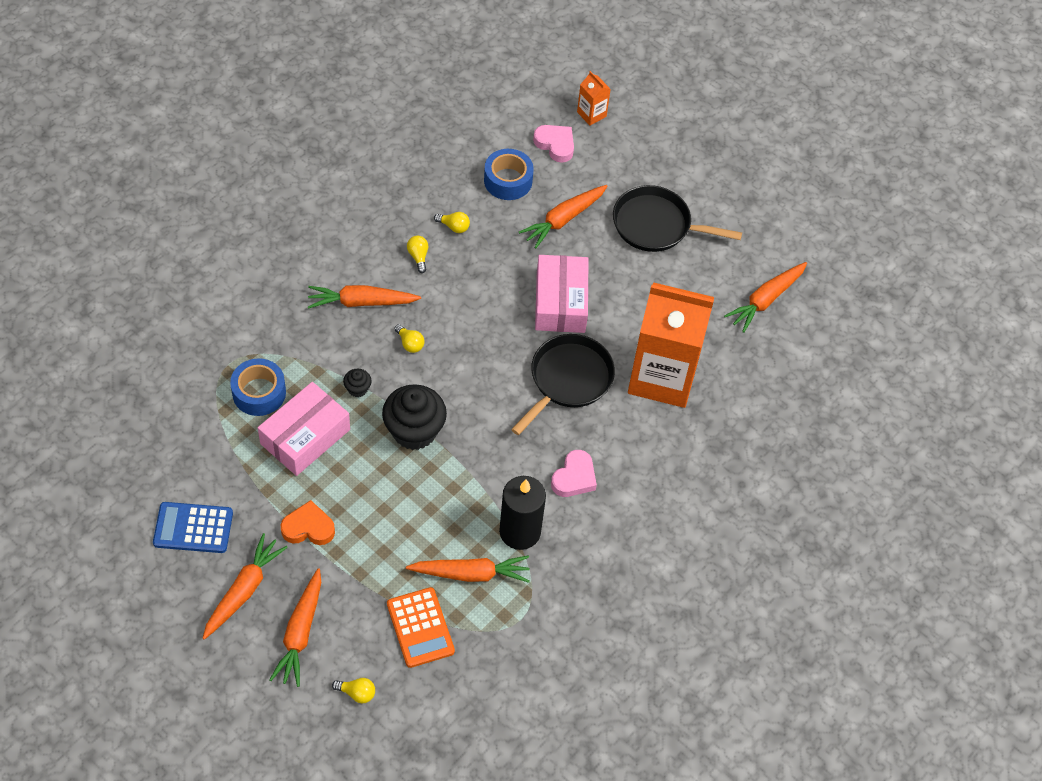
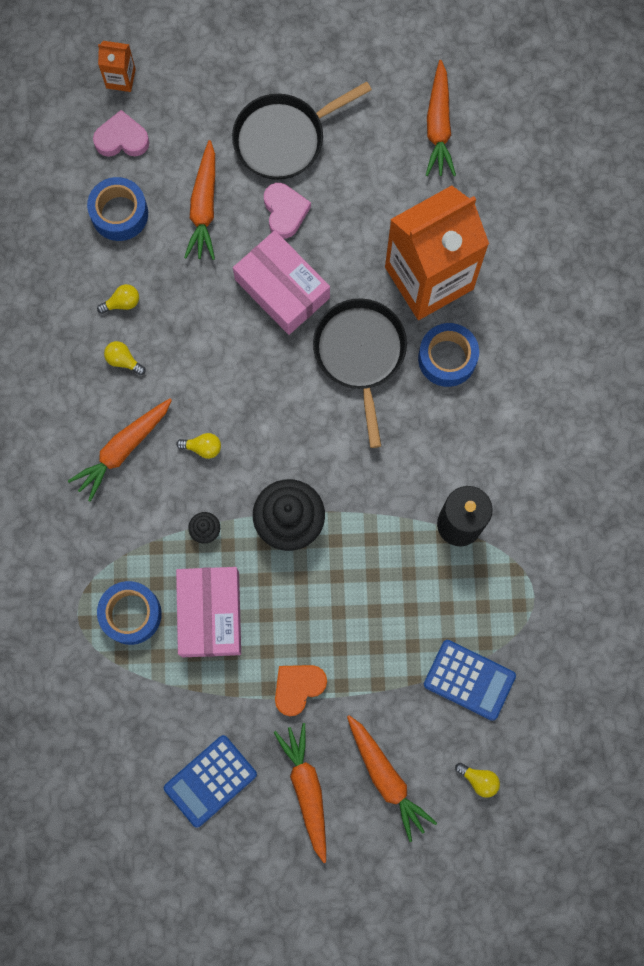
camera: 40 degrees left, 20 degrees up
yellow light bulb [332,678,375,704] -> yellow light bulb turned 60 degrees clockwise [455,763,500,798]
orange calculator [387,587,455,668] -> blue calculator [424,640,516,721]
orange carrot [406,555,530,583] -> none
pink heart [551,450,597,497] -> pink heart moved to [264,183,311,239]
none -> blue tape [418,323,479,387]

